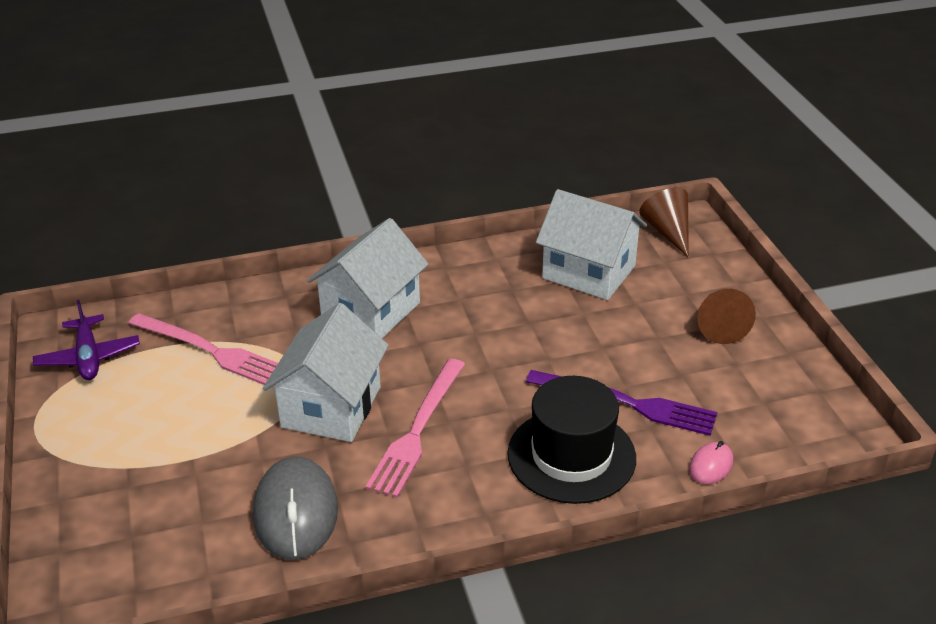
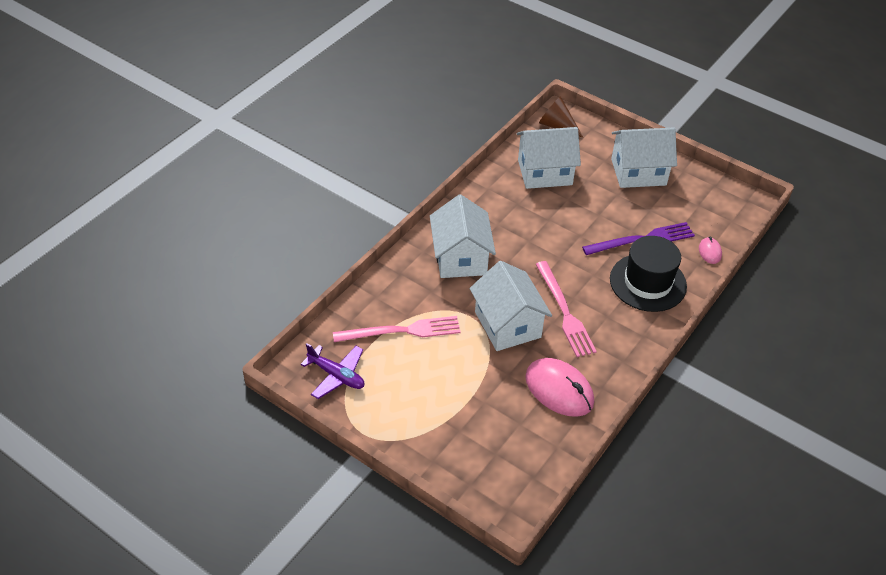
camera: 40 degrees left, 10 degrees up
grey mouse [253,456,338,560] -> pink mouse [525,358,594,417]
brown cone [697,289,756,344] -> white house [611,127,677,188]

